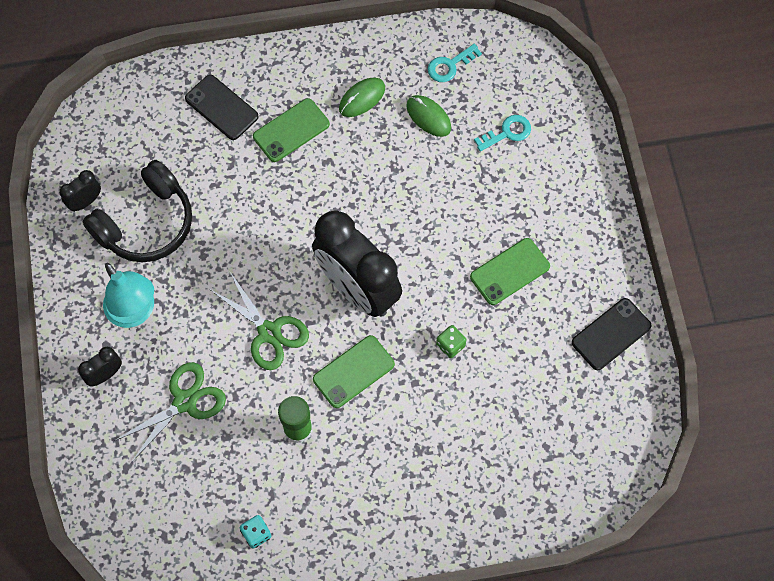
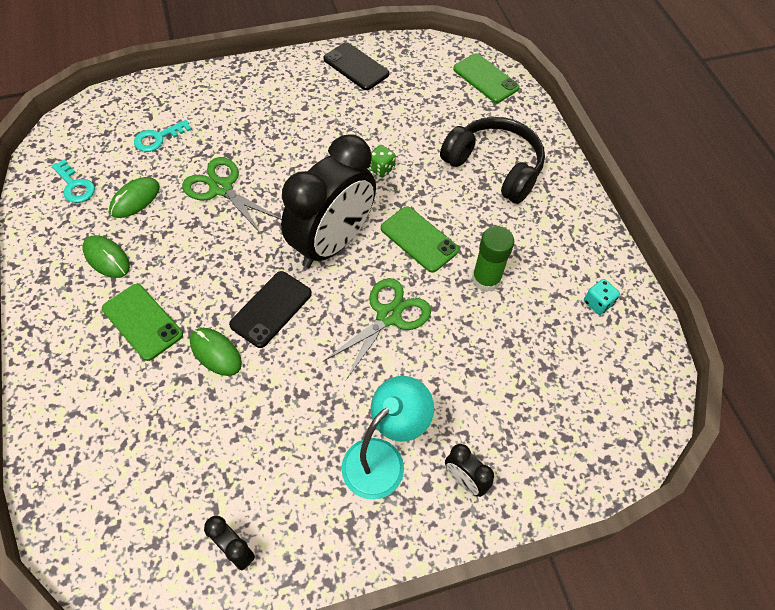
camera: 100 degrees left, 10 degrees down
black headphones [82,160,192,262] -> black headphones moved to [440,117,545,204]
green scissors [114,362,226,462] -> green scissors moved to [182,157,282,235]
black phone [185,75,259,140] -> black phone moved to [229,271,312,348]
green phone [470,238,550,305] -> green phone moved to [453,53,520,103]
turquoise key [474,115,531,151] -> turquoise key turned 90 degrees counterclockwise [134,120,192,152]
none -> green mouse [190,328,242,376]

